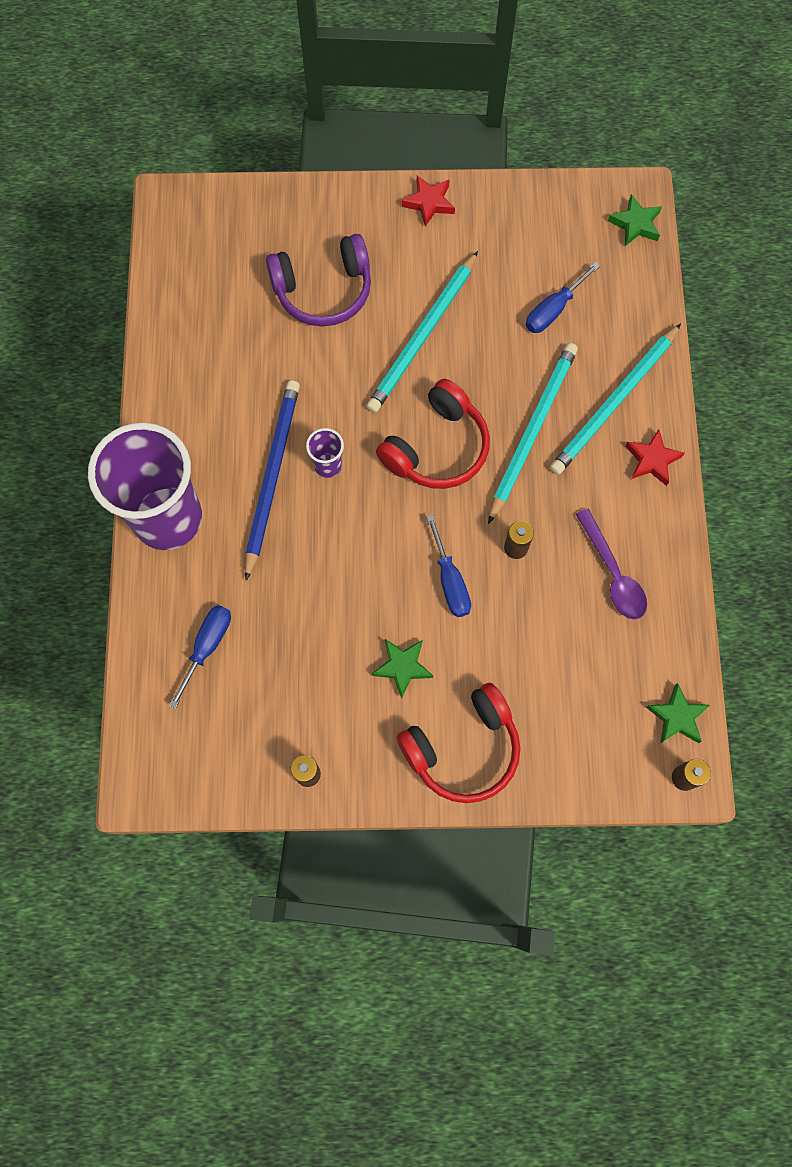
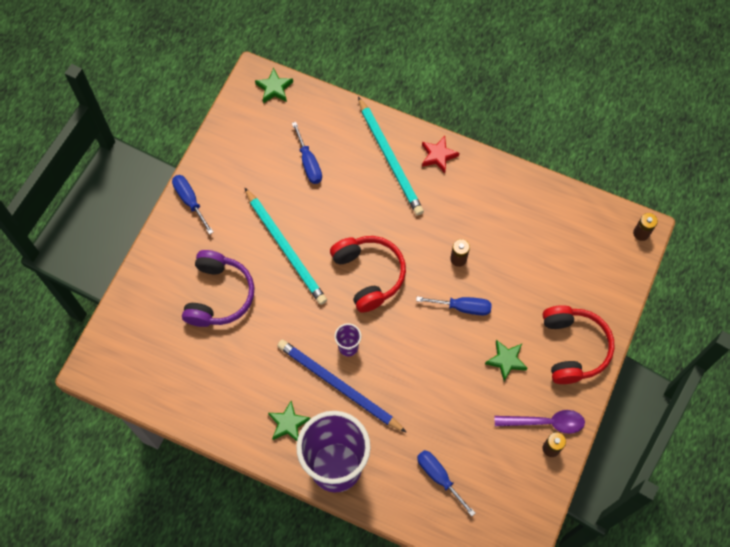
camera: 65 degrees left, 5 degrees down
red star [402,176,455,227] -> blue screwdriver [172,175,213,235]
turquoise pencil [488,343,578,524] -> none
purple spoon [576,509,647,619] -> purple spoon moved to [495,410,585,434]
green star [646,683,710,743] -> green star moved to [268,401,311,441]

